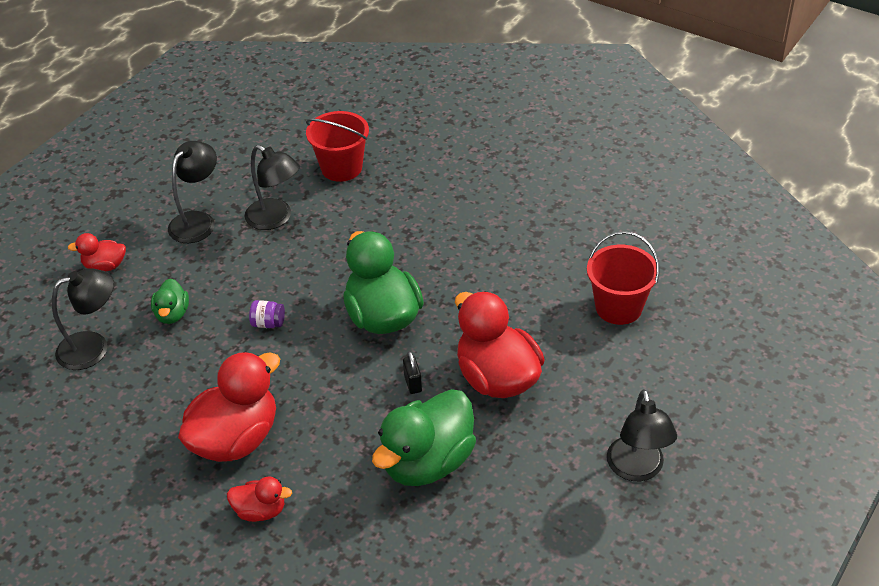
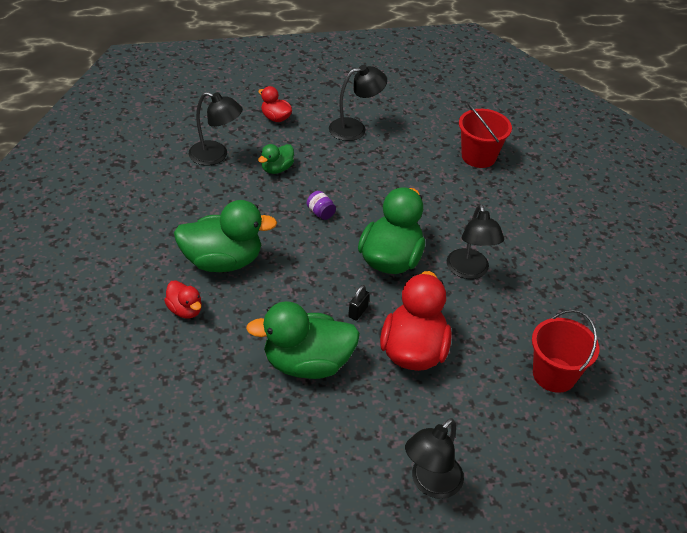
camera: 40 degrees right, 0 degrees up
red duck [178,351,280,462] -> green duck [174,200,277,272]
black lamp [245,145,300,230] -> black lamp moved to [447,204,504,279]

